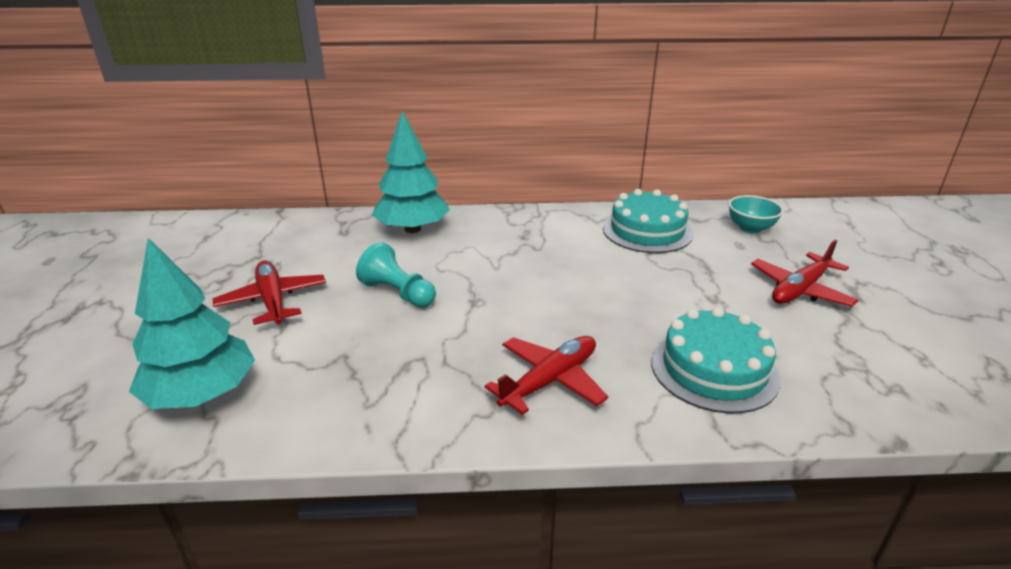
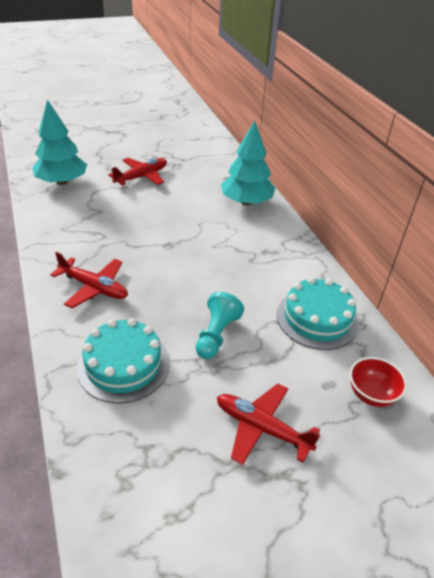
camera: 70 degrees right, 10 degrees up
turquoise pawn [356,242,436,308] -> turquoise pawn moved to [195,292,244,359]
turquoise bowl [728,195,784,233] -> red bowl [350,357,407,407]

